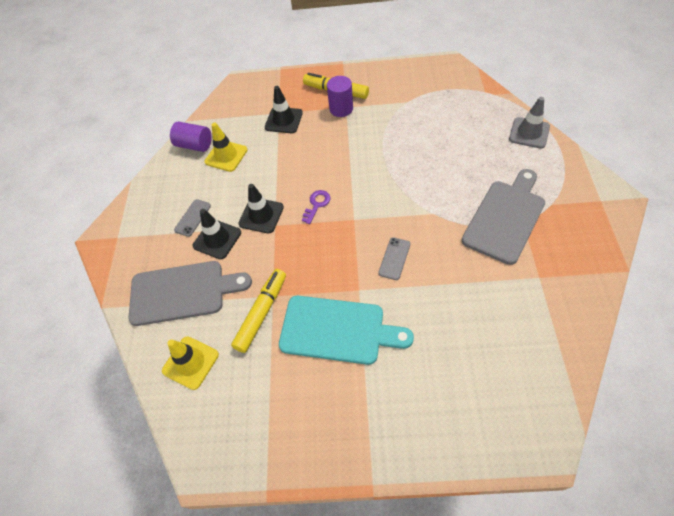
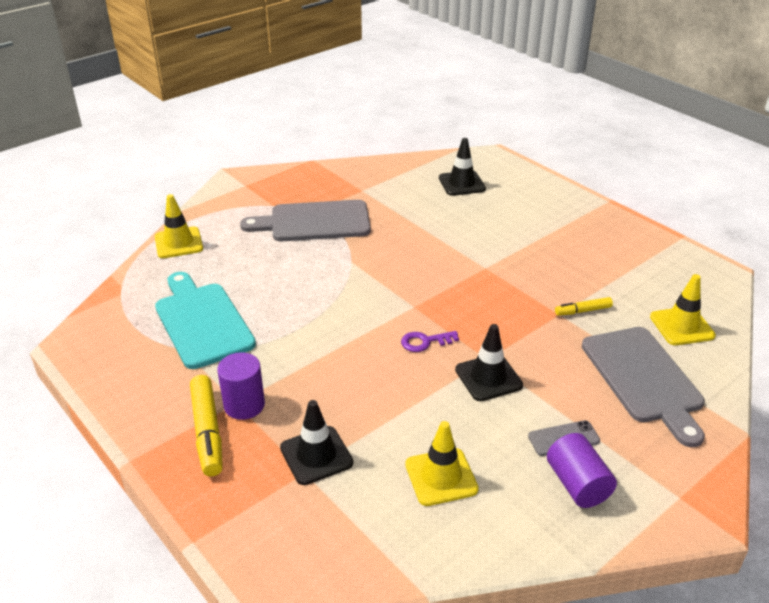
camera: 135 degrees left, 20 degrees down
grey cutting board [128,261,252,326] -> grey cutting board turned 150 degrees counterclockwise [582,327,705,447]
purple cylinder [170,121,212,152] -> purple cylinder moved to [547,433,617,508]
black traffic cone [193,209,241,259] -> black traffic cone moved to [439,138,486,196]
yellow marker [231,269,286,353] -> yellow marker [555,297,613,316], size x0.56
turquoise cutting board [279,296,414,365] -> turquoise cutting board moved to [155,272,256,369]
grey phone [379,237,410,280] -> none
grey traffic cone [509,97,550,149] -> yellow traffic cone [155,194,203,258]

